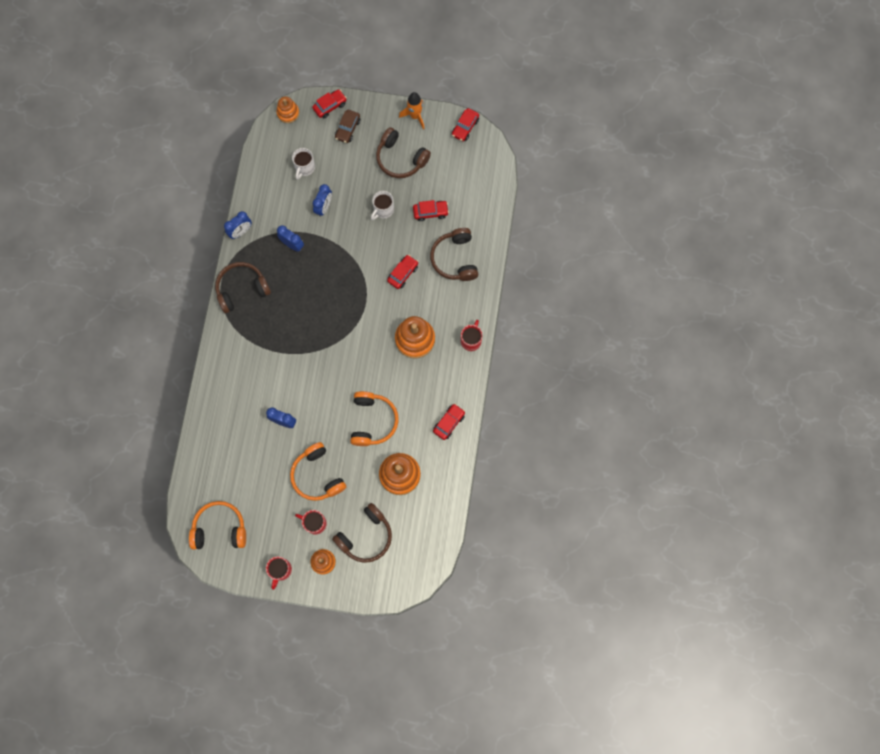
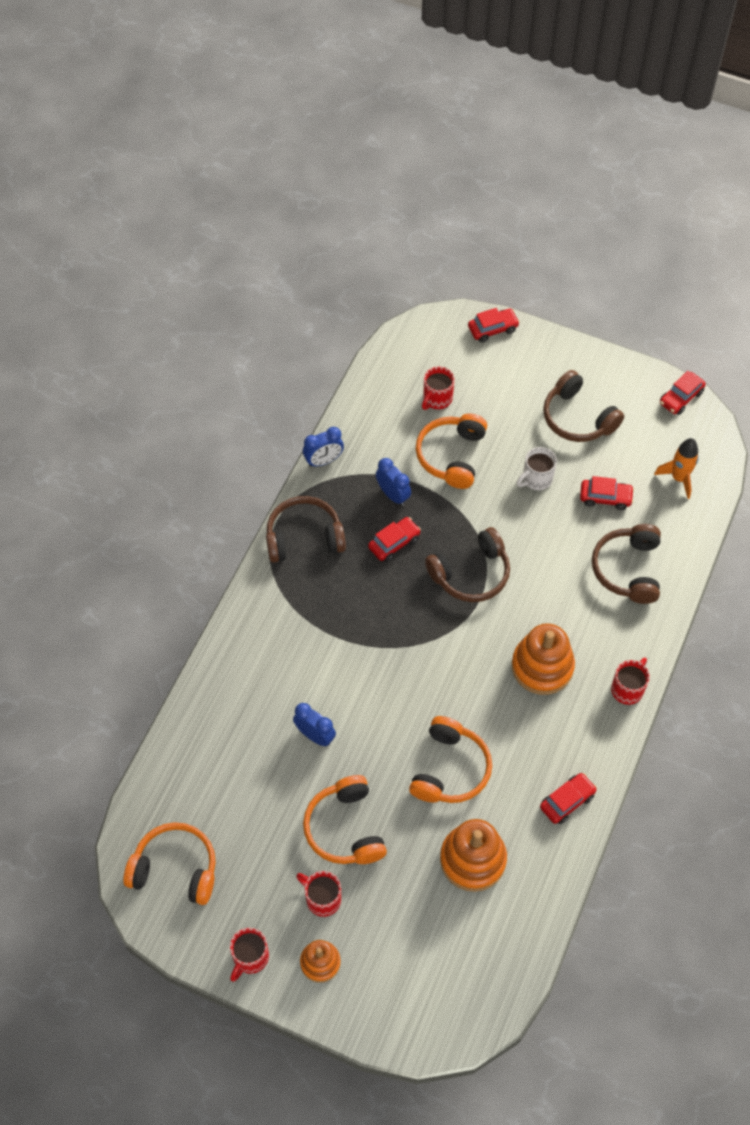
camera: 15 degrees right, 15 degrees down
orange stacking toy [276,96,299,123] -> none
white mug [292,148,315,180] -> red mug [422,366,455,410]
blue clock [313,184,332,217] -> orange headphones [416,414,487,489]
brown headphones [332,503,392,563] -> brown headphones moved to [425,527,510,602]
brown car [335,110,360,143] -> none
red car [387,255,418,289] -> red car moved to [368,517,421,562]
orange rocket [399,92,425,129] -> orange rocket moved to [654,438,699,499]

